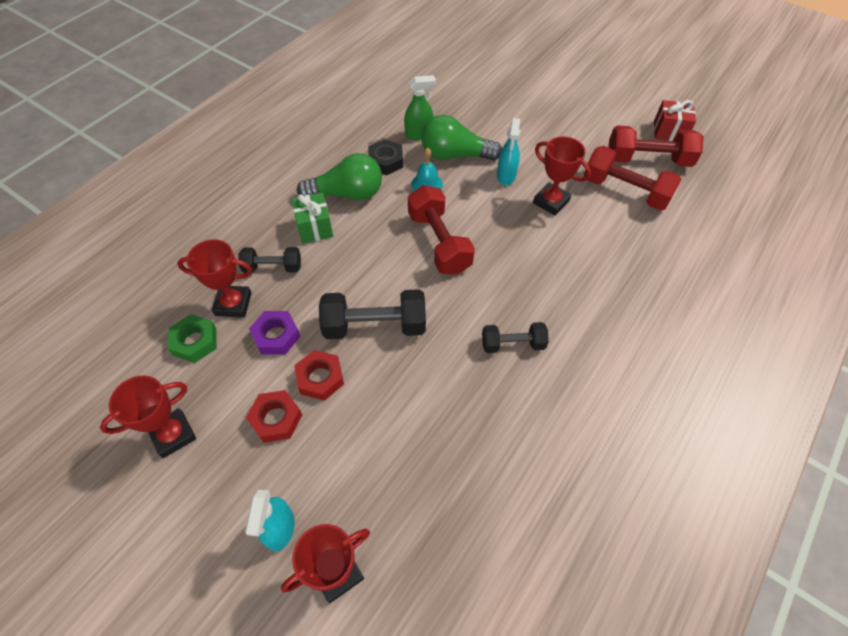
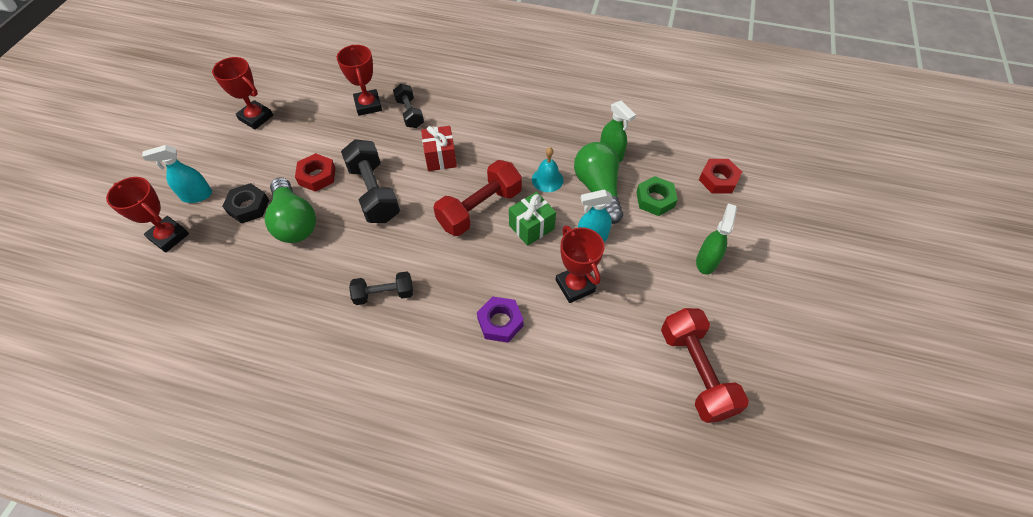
camera: 70 degrees right, 0 degrees up
green nut [168,314,217,363] -> green nut moved to [636,176,678,216]
red nut [246,390,302,443] -> red nut moved to [699,159,742,193]
purple nut [249,311,300,355] -> purple nut moved to [477,296,524,343]
green gift [291,192,333,244] -> green gift moved to [509,192,556,246]
green light bulb [297,153,382,200] -> green light bulb moved to [264,177,316,243]
black nut [368,139,403,175] -> black nut moved to [222,183,269,224]
black dumbbell [482,322,549,353] -> black dumbbell turned 75 degrees counterclockwise [349,271,413,305]
red trophy [533,136,591,216] -> red trophy turned 45 degrees counterclockwise [556,226,605,303]
red dumbbell [583,146,681,211] -> none
red gift [654,100,696,141] -> red gift moved to [421,126,457,171]
none -> green spray bottle [696,204,737,275]

